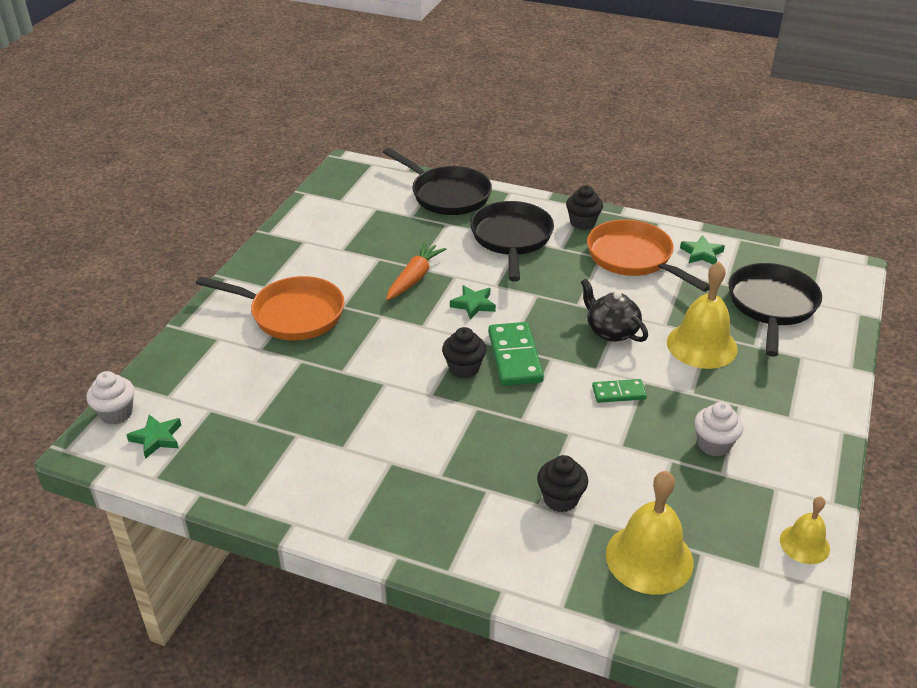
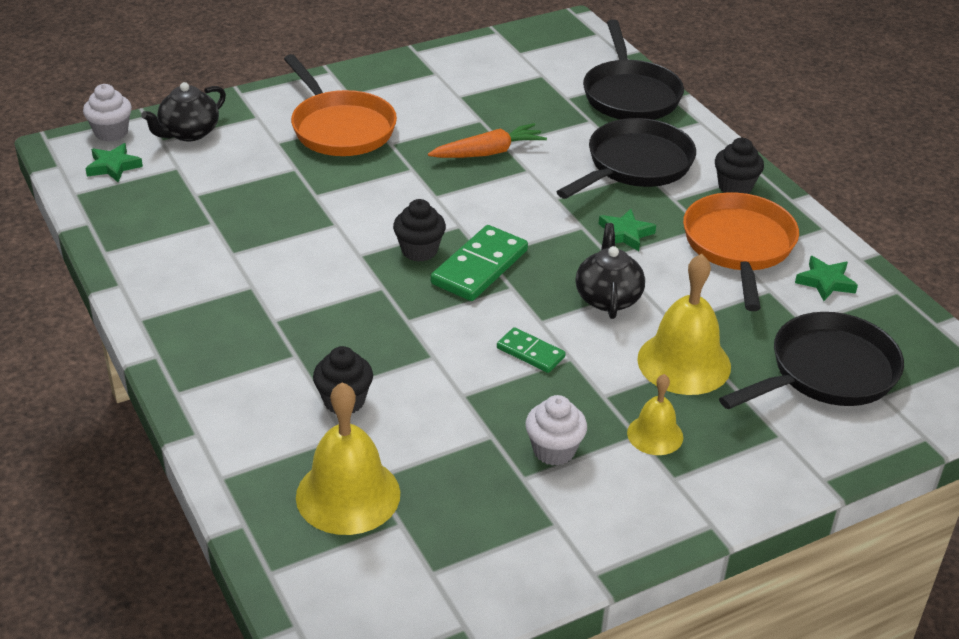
camera: 40 degrees right, 0 degrees up
green star [450,285,496,320] -> green star moved to [599,209,656,251]
yellow bell [780,497,830,564] -> yellow bell moved to [627,374,683,455]
none -> black teapot [141,82,226,141]

